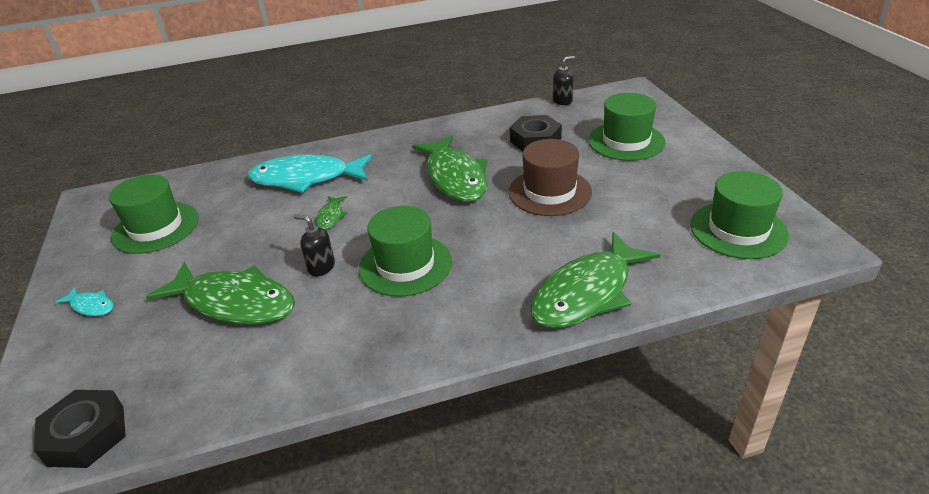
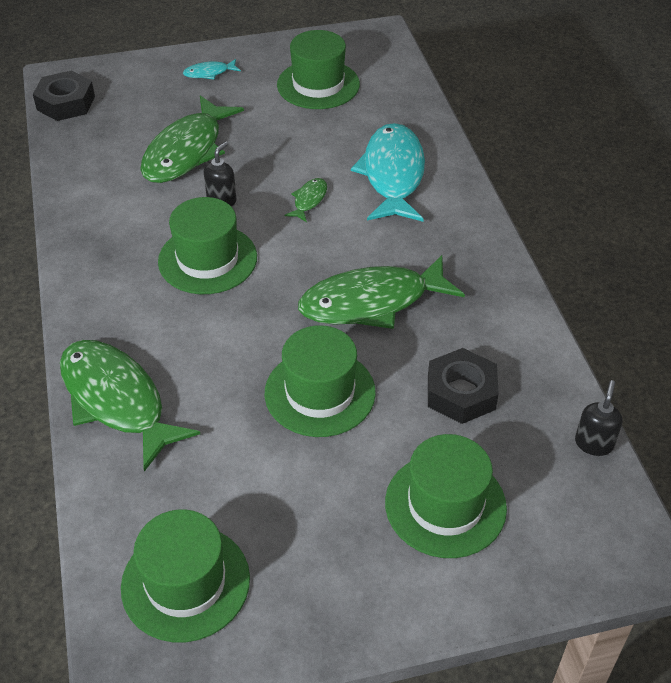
camera: 90 degrees right, 10 degrees up
turquoise fish [55,287,113,316] -> turquoise fish turned 45 degrees clockwise [183,59,241,79]
green fish [316,196,347,230] -> green fish turned 105 degrees clockwise [285,178,327,222]
brown hat [508,139,592,216] -> green hat [265,325,376,437]
black soap dispenser [553,56,575,105] -> black soap dispenser turned 135 degrees counterclockwise [575,380,623,456]

